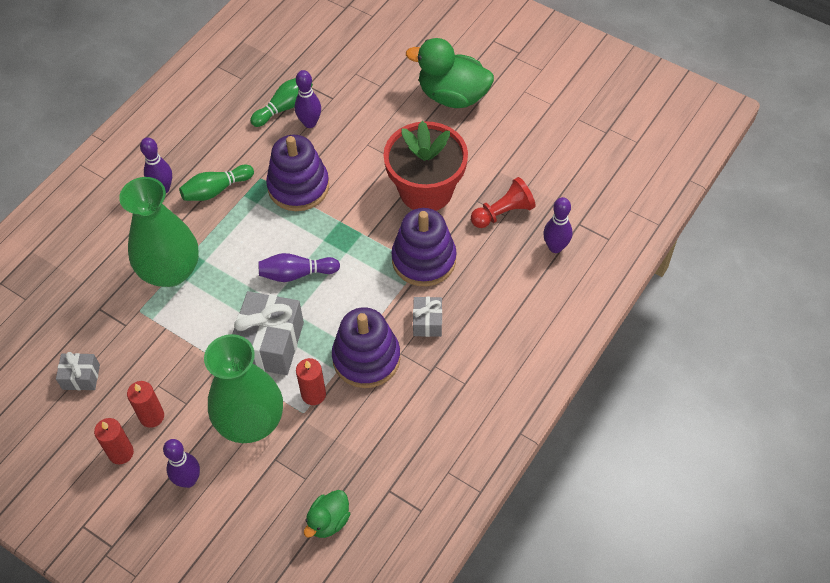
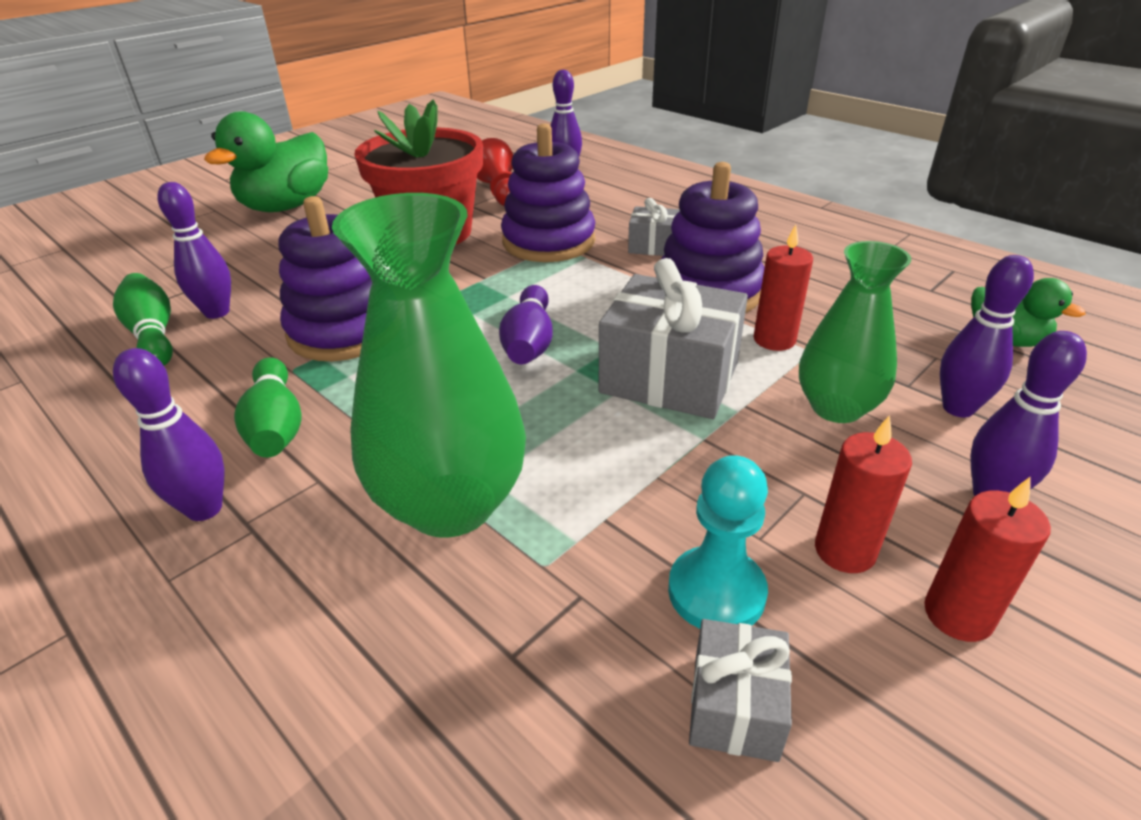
camera: 80 degrees left, 20 degrees down
green vase [204,334,283,443] -> green vase [799,241,911,423], size x0.64
none -> turquoise pawn [668,455,768,629]
none -> purple bowling pin [940,255,1034,418]

